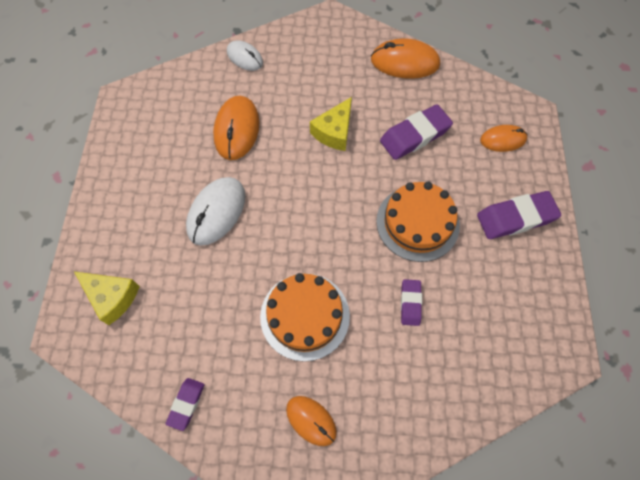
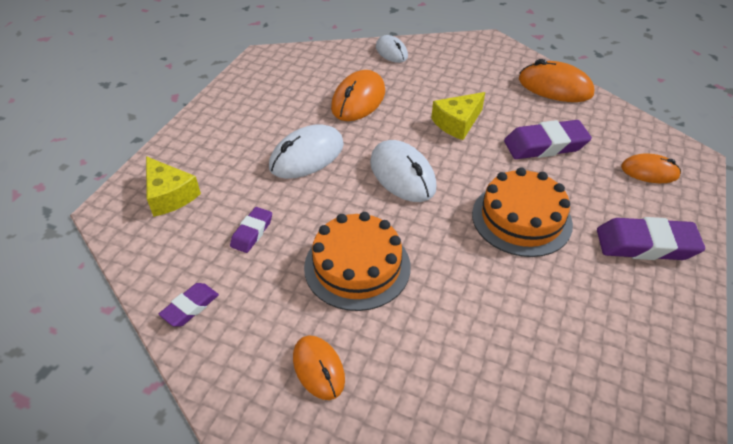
camera: 20 degrees right, 20 degrees down
purple eraser [401,279,422,326] -> purple eraser moved to [230,207,272,253]
none -> white mouse [370,140,436,202]

